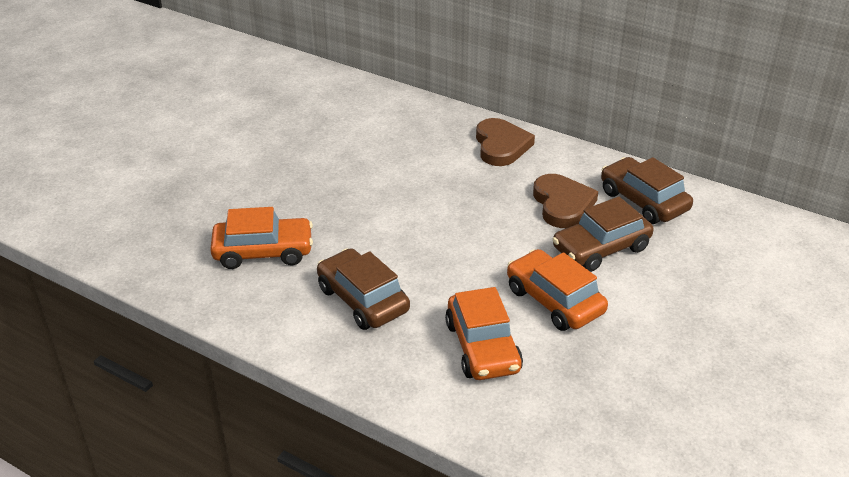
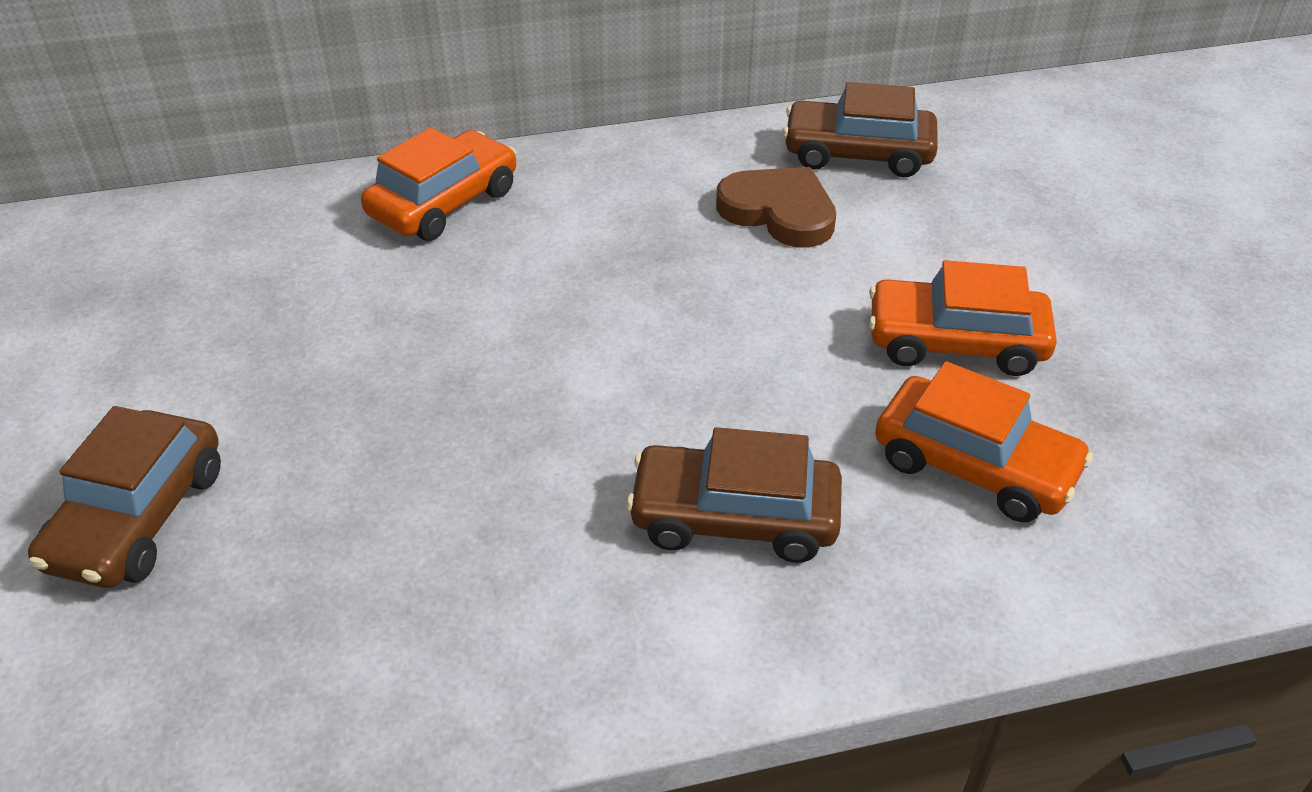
camera: 45 degrees left, 5 degrees up
orange car [210,207,313,269] -> orange car moved to [361,127,516,241]
brown heart [476,118,535,166] -> none
brown car [552,197,654,272] -> brown car moved to [28,406,221,588]

